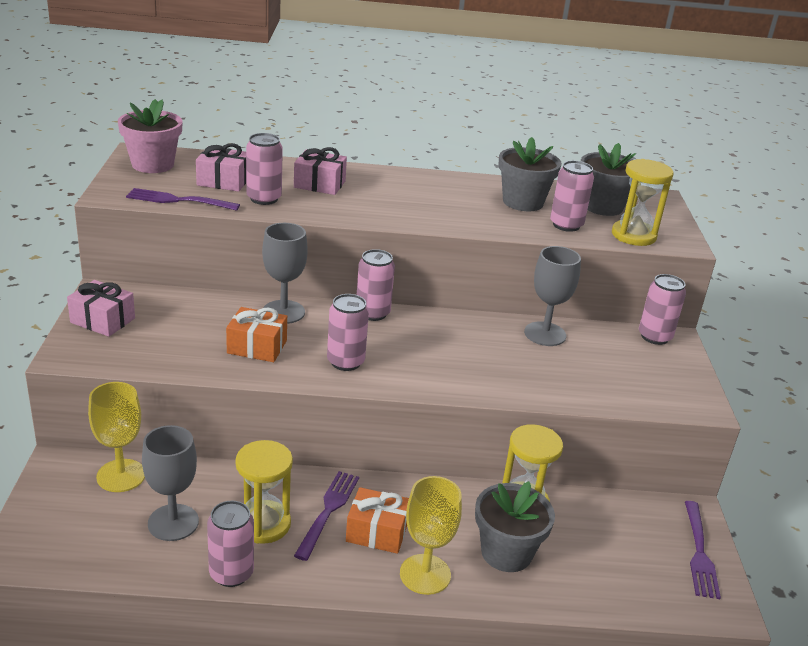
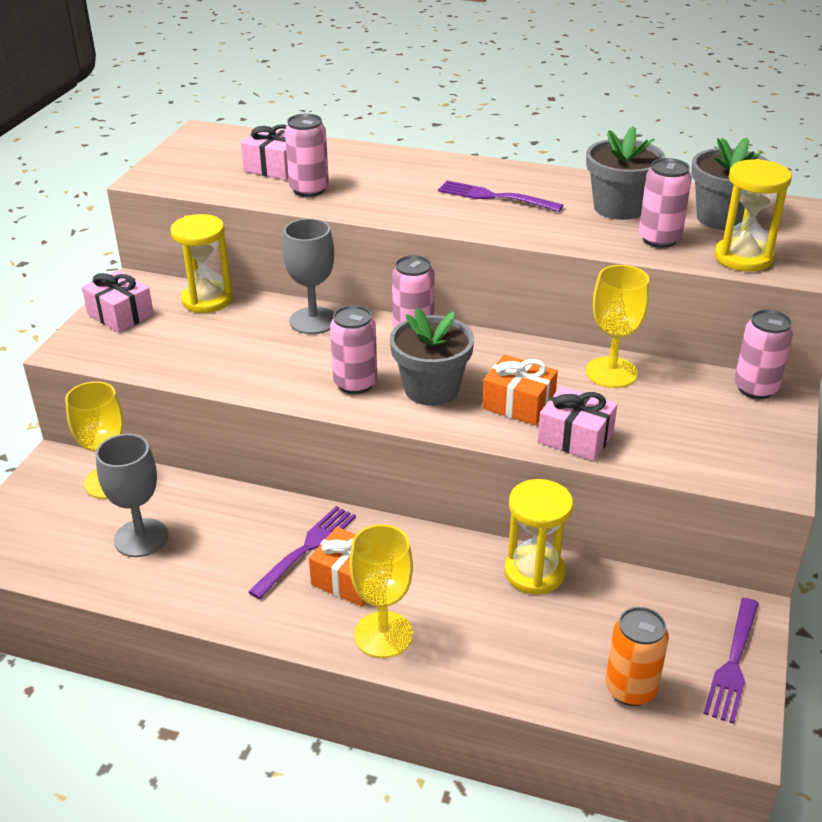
camera: 20 degrees right, 5 degrees up
pink flower pot [118,99,183,173] -> none
purple fork [126,188,240,211] -> purple fork moved to [438,180,563,212]
pink can [207,501,254,587] -> none
orange gift [226,307,287,362] -> orange gift moved to [482,355,558,425]
yellow hourglass [236,440,293,544] -> yellow hourglass moved to [170,214,233,313]
pink gift [294,147,347,195] -> pink gift moved to [538,386,617,461]
grey flower pot [475,481,555,572] -> grey flower pot moved to [390,308,474,406]
grey goblet [524,246,581,346] -> yellow goblet [586,265,649,388]
none -> orange can [605,607,669,706]

